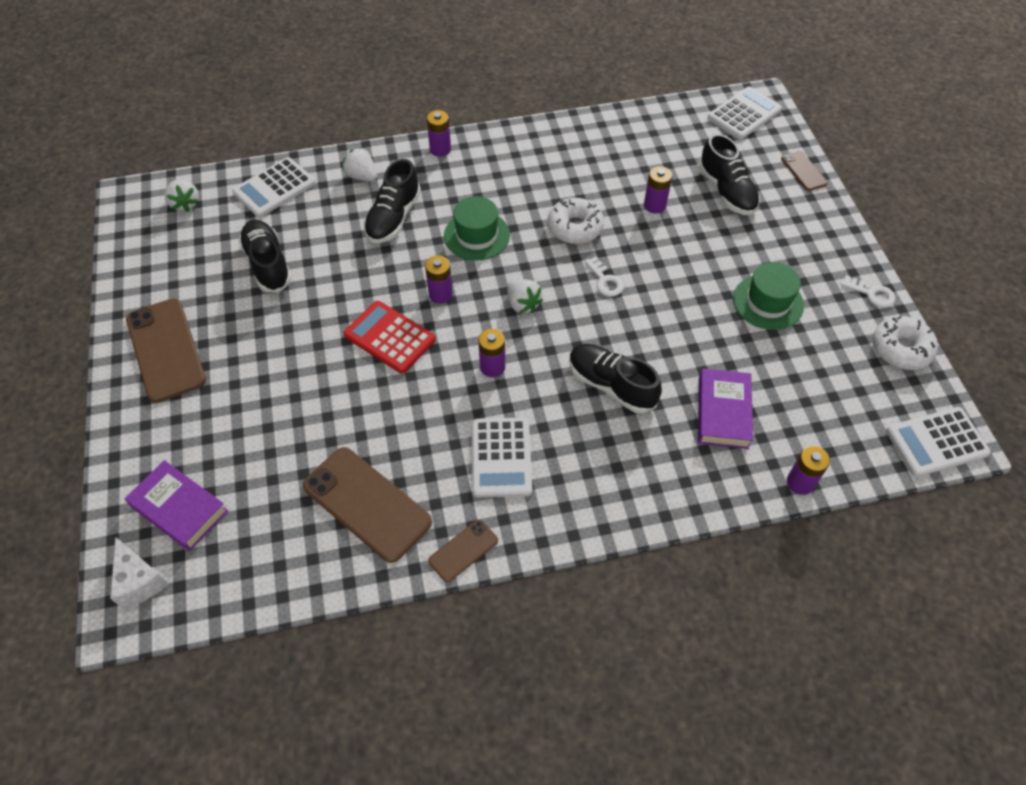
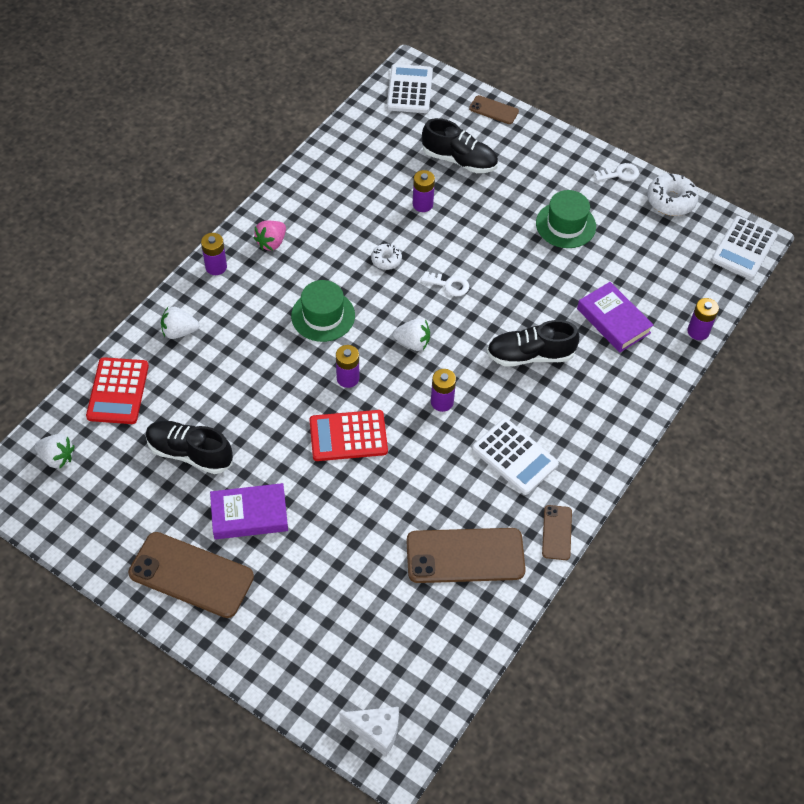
camera: 45 degrees left, 0 degrees up
purple book [125,460,228,551] -> purple book moved to [210,483,288,539]
white calculator [232,157,316,217] -> red calculator [86,357,149,424]
black shoe [364,159,421,243] -> none
white donut [548,198,604,244] -> white donut [371,244,402,270], size x0.58
none -> pink strawberry [254,221,286,251]

